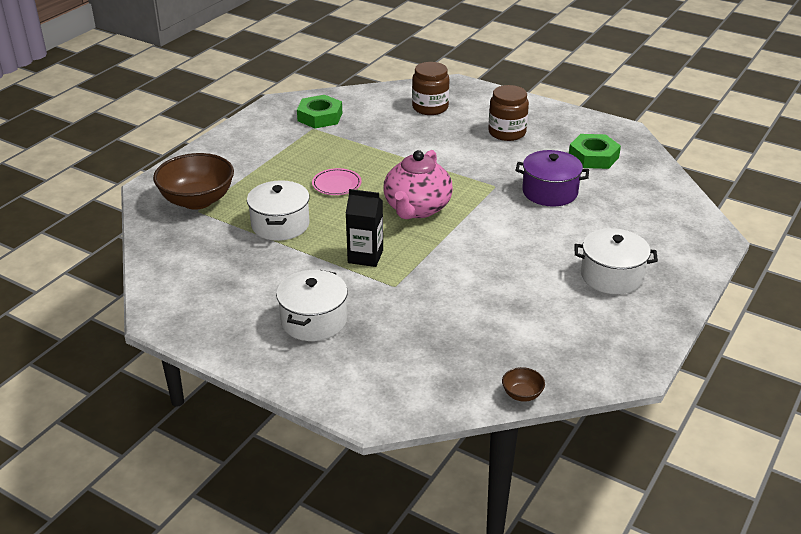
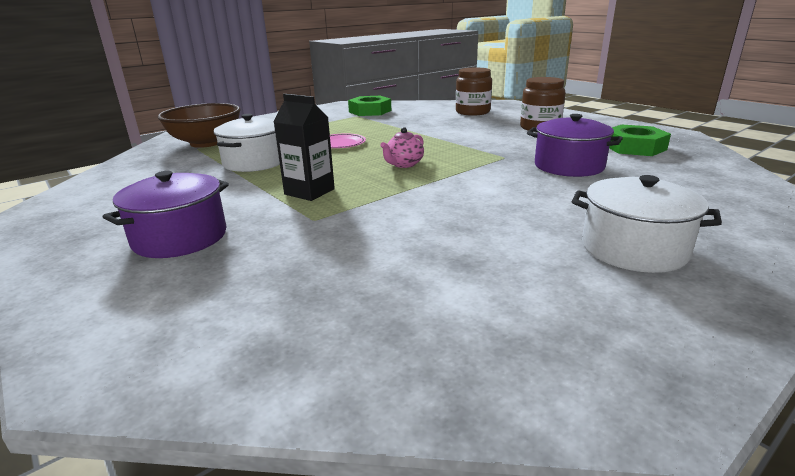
camera: 20 degrees right, 10 degrees down
white pot [276,270,348,341] -> purple pot [103,171,229,258]
pink teapot [384,150,453,219] -> pink teapot [380,127,424,168], size x0.50
brown bowl [502,367,545,402] -> none

